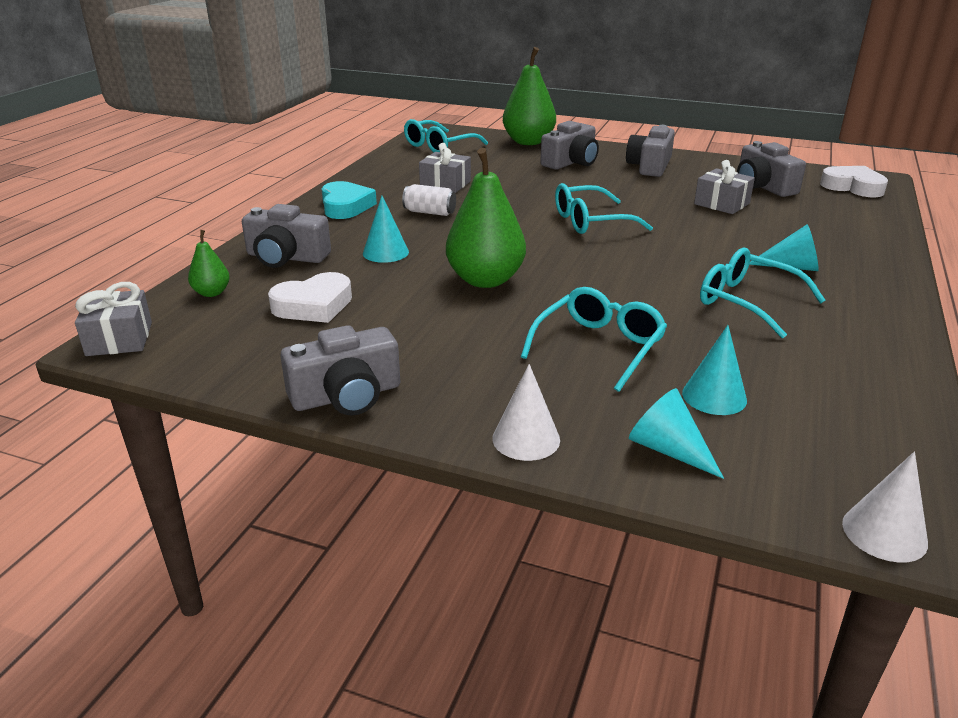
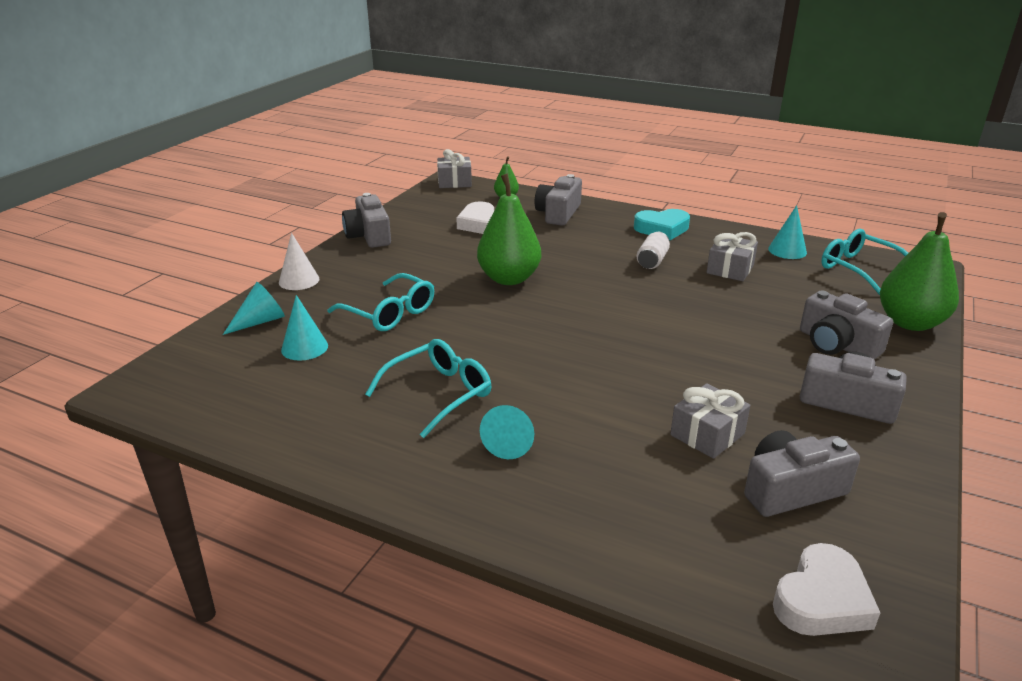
camera: 95 degrees right, 0 degrees up
turquoise cone [363,196,409,263] -> turquoise cone moved to [768,205,807,259]
turquoise glasses [555,183,653,234] -> none
white cone [842,452,928,562] -> none

